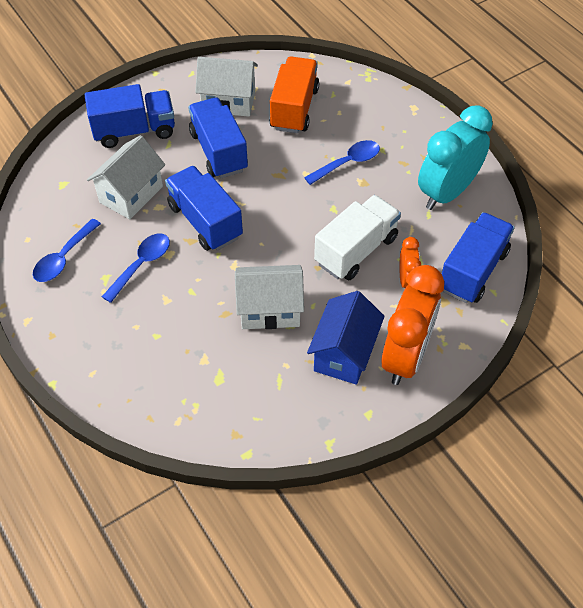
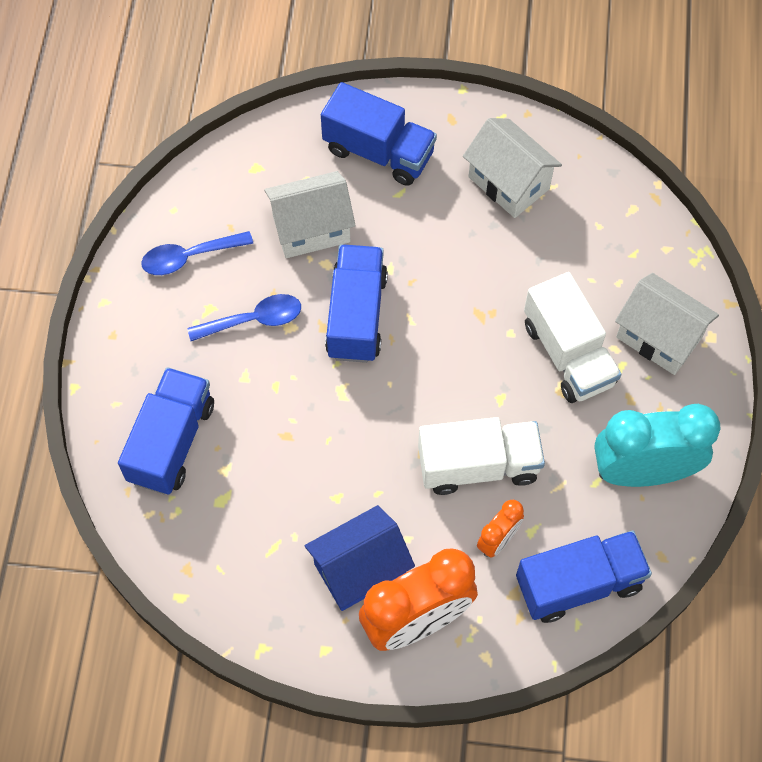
camera: 40 degrees right, 10 degrees up
blue truck [188,97,248,178] -> blue truck moved to [118,367,214,495]
white house [235,265,304,329] -> white house moved to [615,273,719,375]
orange truck [269,56,319,133] -> none
blue spoon [304,140,380,185] -> white truck [524,272,621,403]

